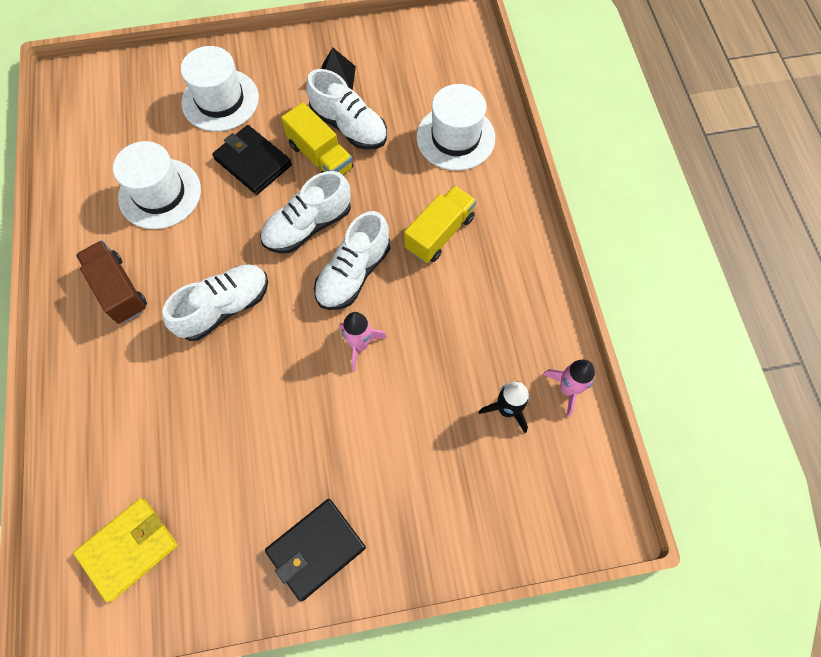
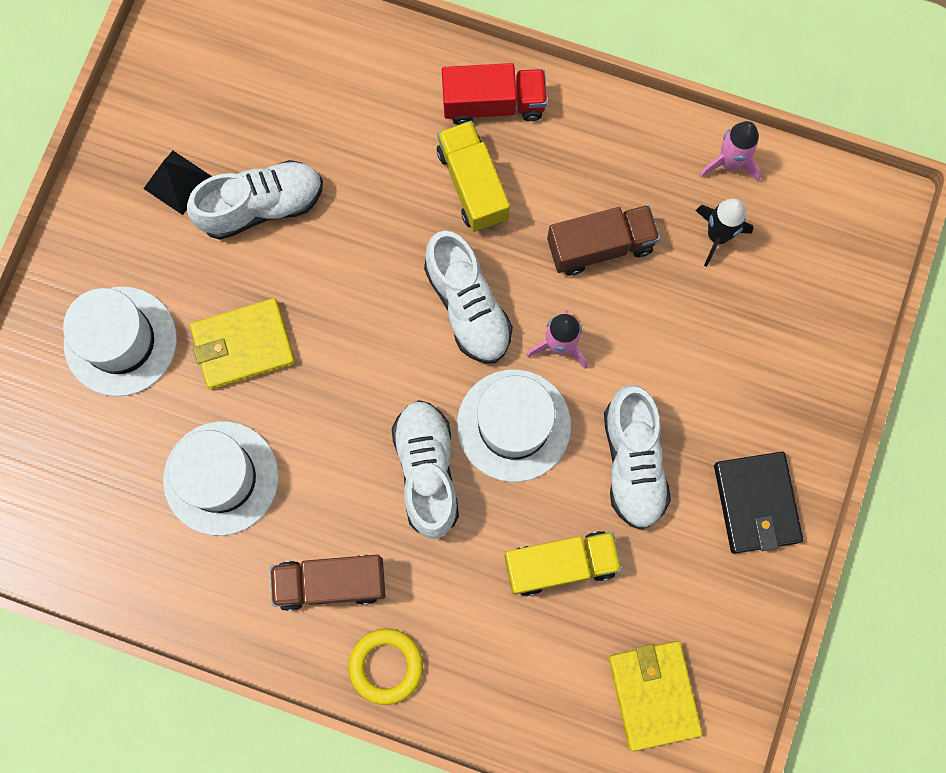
camera: 60 degrees left, 10 degrees up
black wallet [212,125,292,195] -> yellow wallet [190,298,295,390]
white shoe [260,171,351,253] -> white shoe moved to [604,385,671,530]
yellow truck [281,102,353,175] -> yellow truck moved to [504,531,622,596]
white hat [417,84,495,171] -> white hat moved to [457,369,571,482]
none -> yellow ring [348,628,423,705]
none -> red truck [442,63,547,125]
none -> brown truck [547,205,660,275]

